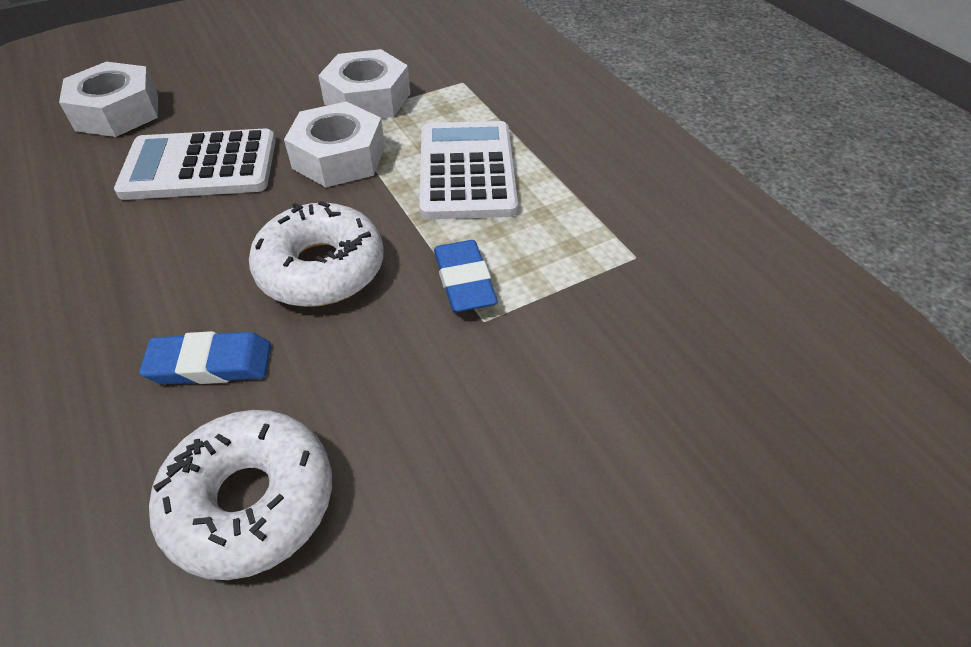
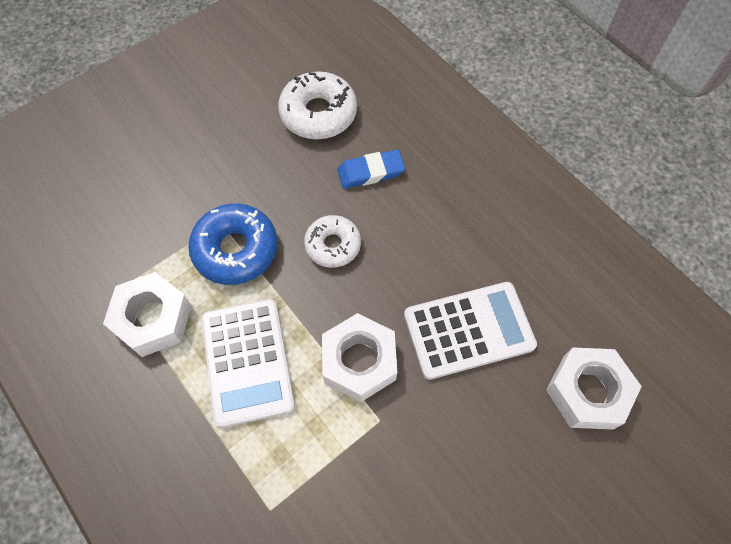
camera: 170 degrees right, 15 degrees up
white donut [249,201,384,307] -> white donut [304,215,361,268], size x0.65
white nut [318,49,410,118] -> white nut moved to [103,272,191,357]
blue eraser [434,240,498,312] -> blue donut [188,203,278,285]

